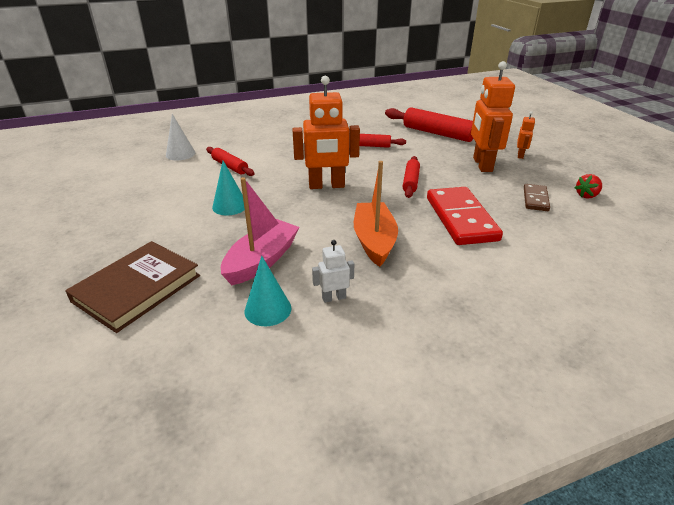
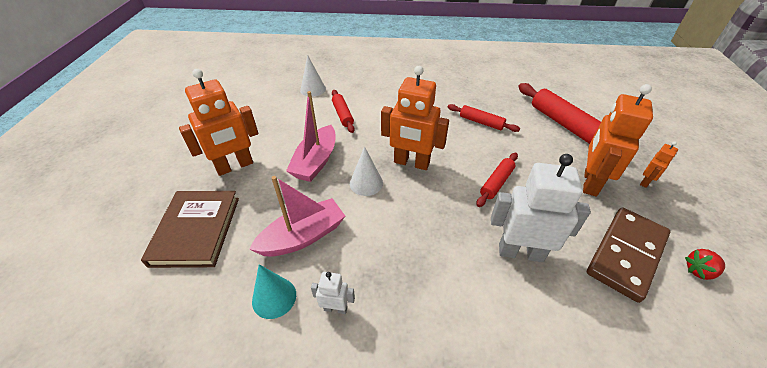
camera: 25 degrees right, 10 degrees up
brown book [65,241,200,333] -> brown book turned 60 degrees counterclockwise [141,191,239,268]
turquoise cone [212,161,245,215] -> pink boat [286,91,335,182]
orange boat [354,161,398,267] -> none
red domino [427,187,503,245] -> white robot [491,154,591,262]
brown domino [524,184,550,211] -> brown domino [587,208,670,303], size x1.92
none -> orange robot [179,69,259,176]
none -> white cone [350,146,383,196]

